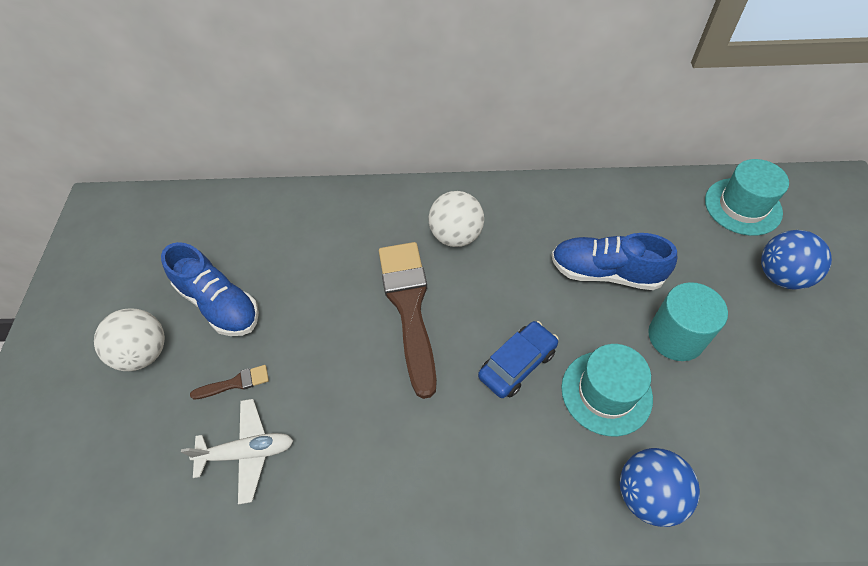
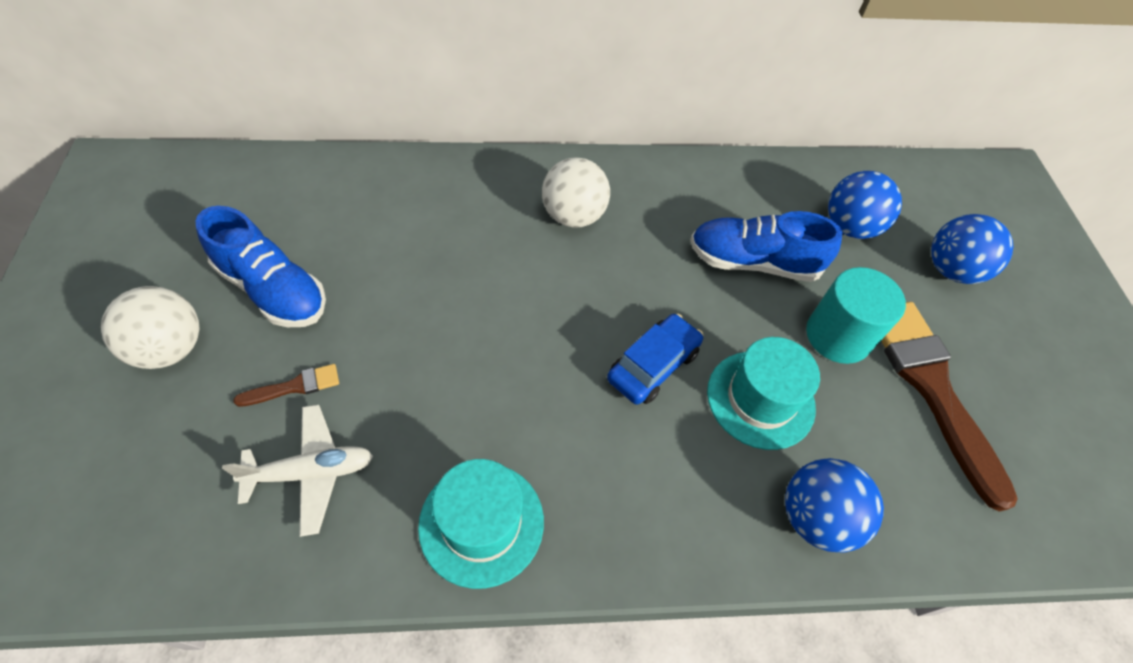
camera: 10 degrees left, 0 degrees up
brown brush [379,242,437,399] -> brown brush moved to [881,302,1018,512]
turquoise hat [705,159,789,236] -> turquoise hat moved to [418,459,544,589]
none -> blue ball [828,171,902,239]

